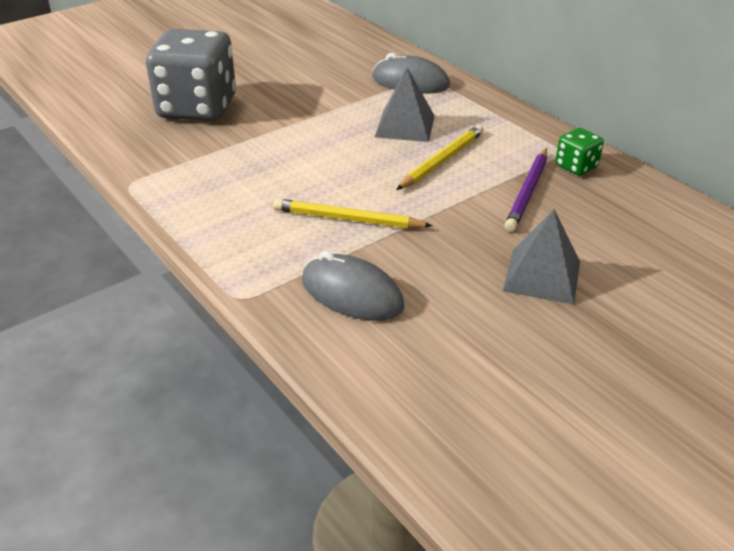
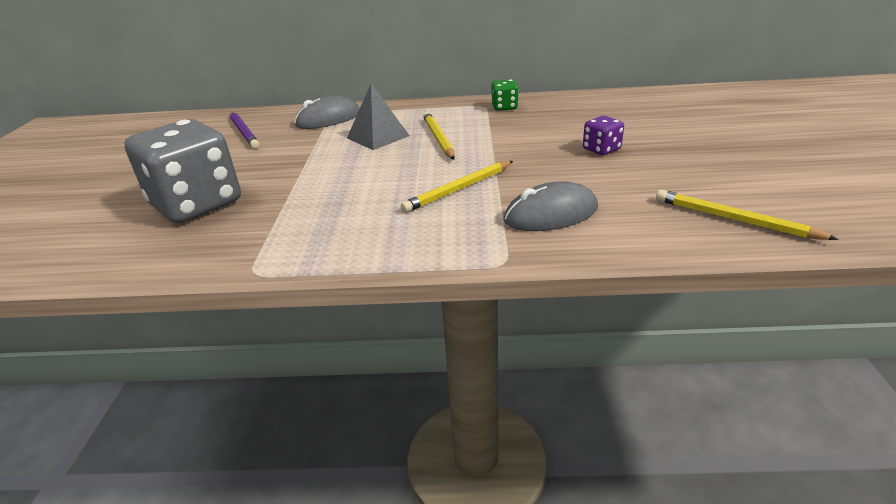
camera: 50 degrees left, 5 degrees down
grey pyramid [503,209,580,304] -> purple dice [583,116,624,155]
purple pencil [504,148,547,232] -> purple pencil moved to [230,112,260,149]
none -> yellow pencil [656,190,838,240]

